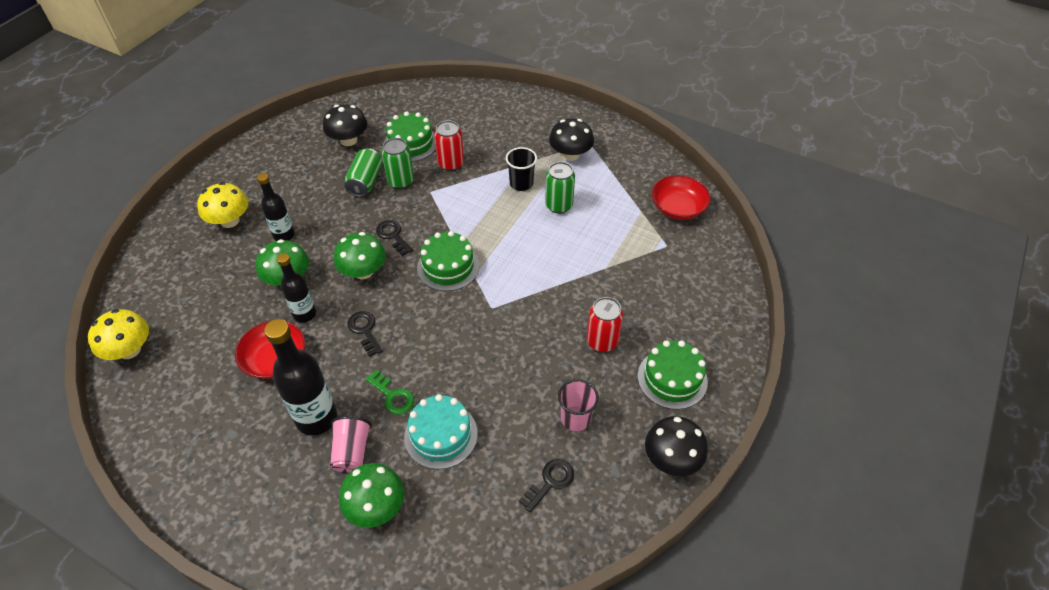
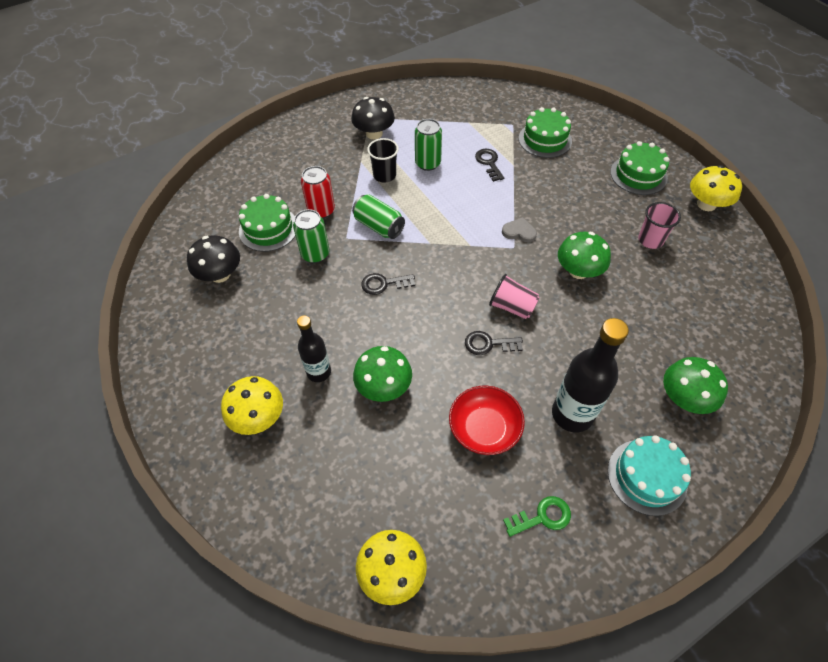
camera: 60 degrees left, 5 degrees up
black bottle [277,253,316,323] -> none
pink cup [330,416,372,473] -> pink cup moved to [489,274,540,319]
green mushroom [334,232,386,279] -> green mushroom moved to [558,232,611,279]
green can [345,148,383,197] -> green can moved to [352,194,405,239]
green key [365,370,415,415] -> green key moved to [503,496,571,537]
turquoise cake [404,394,478,469] -> turquoise cake moved to [608,435,691,516]
green cake [417,231,479,291] -> green cake moved to [519,107,572,158]
black key [519,459,574,512] -> black key moved to [475,149,504,182]
red can [587,297,623,352] -> none
black mushroom [645,416,708,476] -> yellow mushroom [690,165,742,211]
red bowl [652,175,711,220] -> none
none -> grey heart [502,217,537,242]

